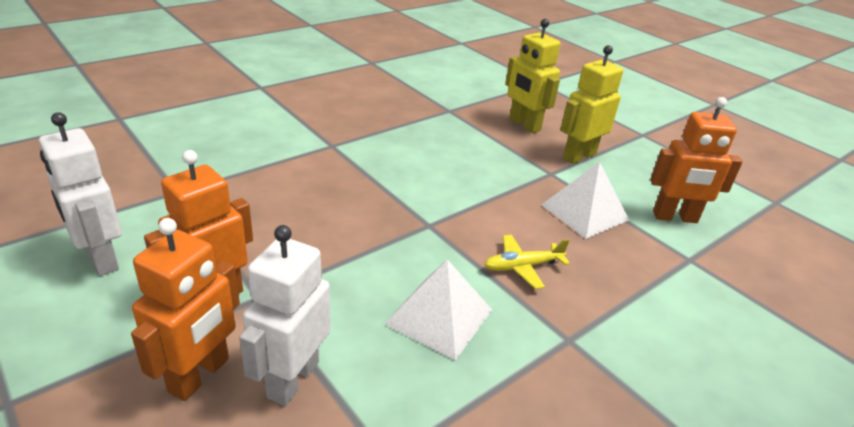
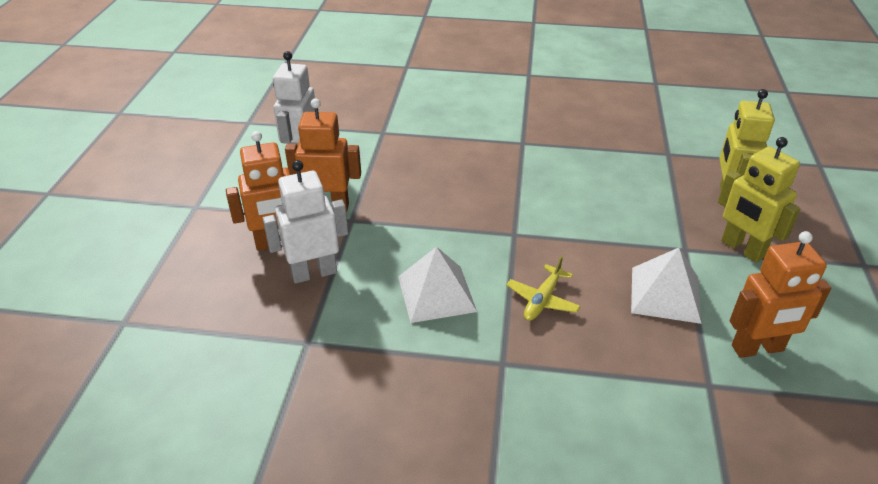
camera: 50 degrees right, 5 degrees up
yellow plane [484,235,570,289] -> yellow plane turned 90 degrees counterclockwise [506,256,580,321]
yellow robot [560,45,623,164] -> yellow robot turned 135 degrees counterclockwise [718,137,800,263]
orange robot [650,97,743,223] -> orange robot turned 60 degrees counterclockwise [730,231,831,358]

